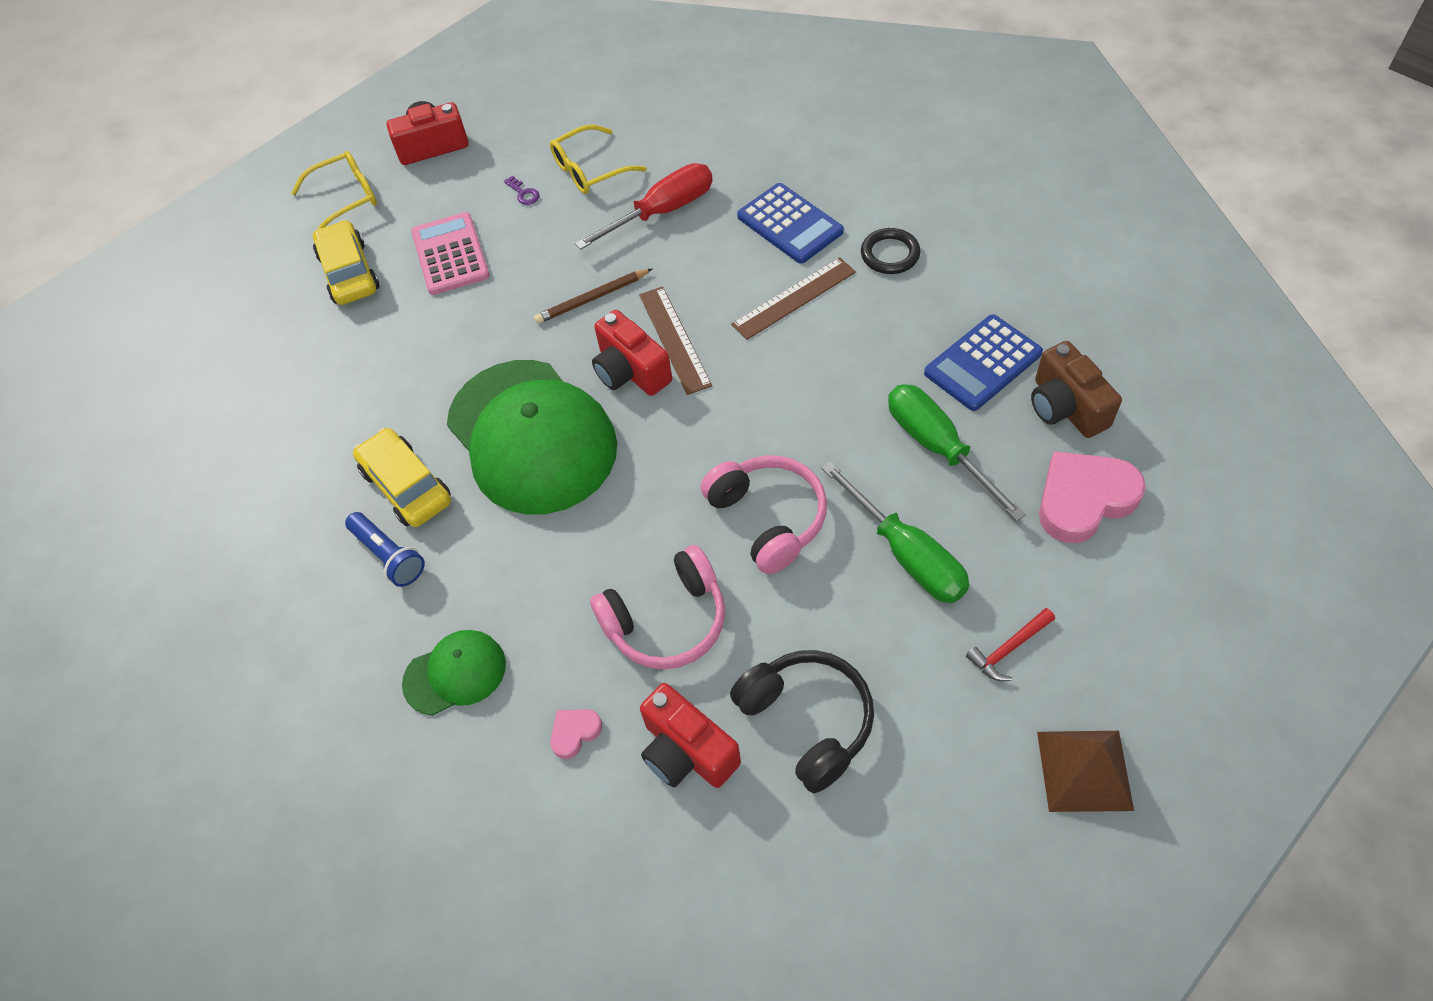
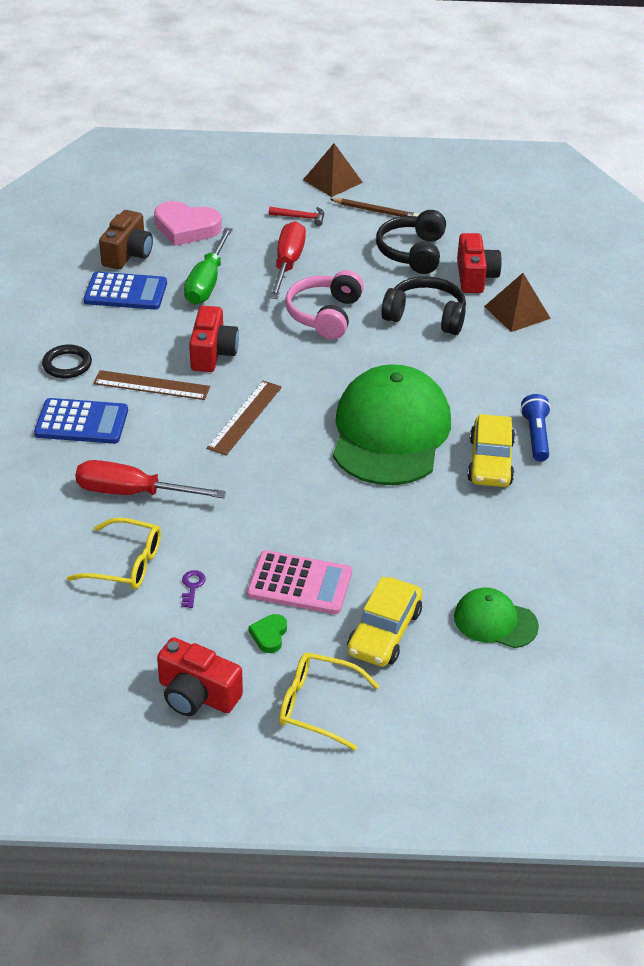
camera: 140 degrees left, 15 degrees down
green cap [402,630,506,716] -> green cap moved to [454,588,539,648]
pink calculator [411,212,490,295] -> pink calculator turned 105 degrees counterclockwise [247,550,352,614]
brown pencil [534,269,652,324] -> brown pencil moved to [330,198,419,217]
pink heart [550,709,603,759] -> brown pyramid [484,273,551,332]
pink headphones [590,545,725,669] -> black headphones [381,276,466,335]
red camera [592,310,672,396] -> red camera moved to [189,306,239,372]
blue calculator [737,183,844,264] -> blue calculator turned 90 degrees clockwise [34,398,128,444]
green screwdriver [822,462,969,603] -> red screwdriver [269,221,306,299]
none -> green heart [249,614,287,653]

